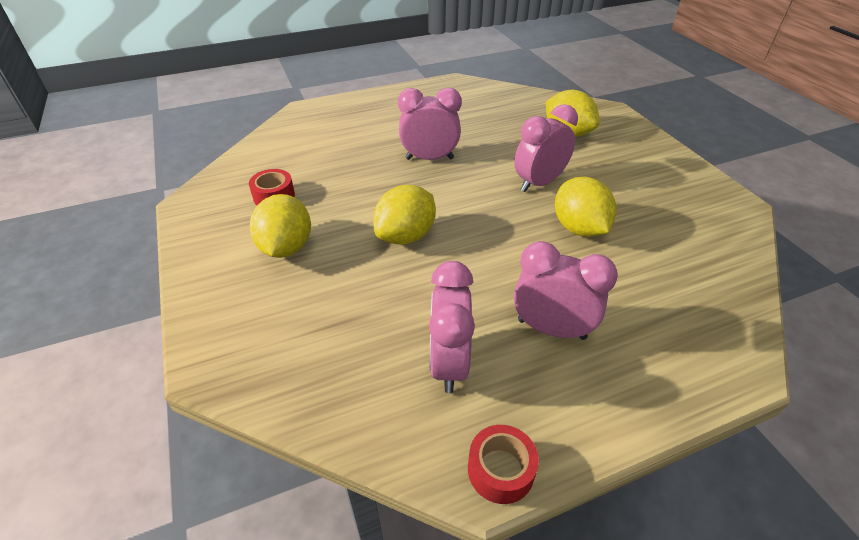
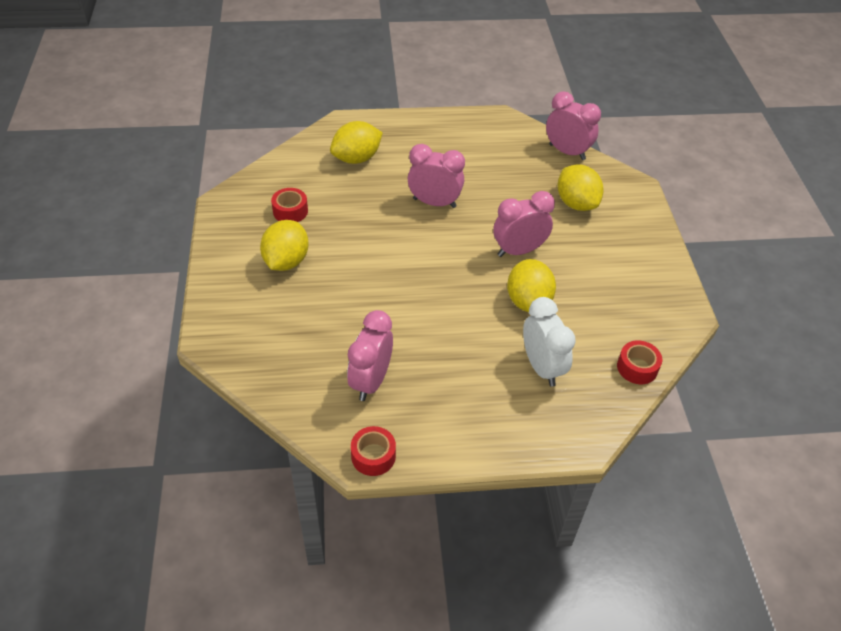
camera: 15 degrees right, 5 degrees up
yellow lemon [373,185,436,245] -> yellow lemon moved to [330,121,383,164]
pink clock [514,241,618,340] -> pink clock moved to [546,91,601,160]
none -> white clock [523,297,576,387]
none -> red tape [617,340,662,384]

